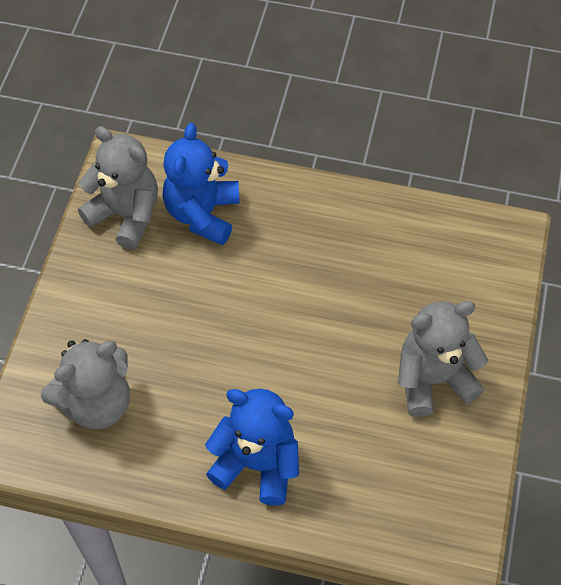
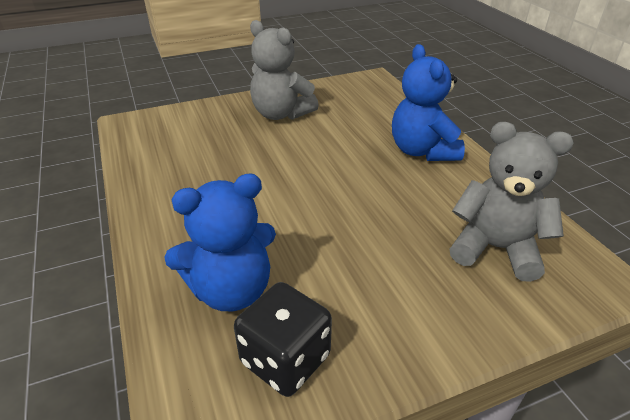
camera: 125 degrees left, 20 degrees down
grey teddy bear [78,126,158,250] -> black dice [234,282,332,397]

